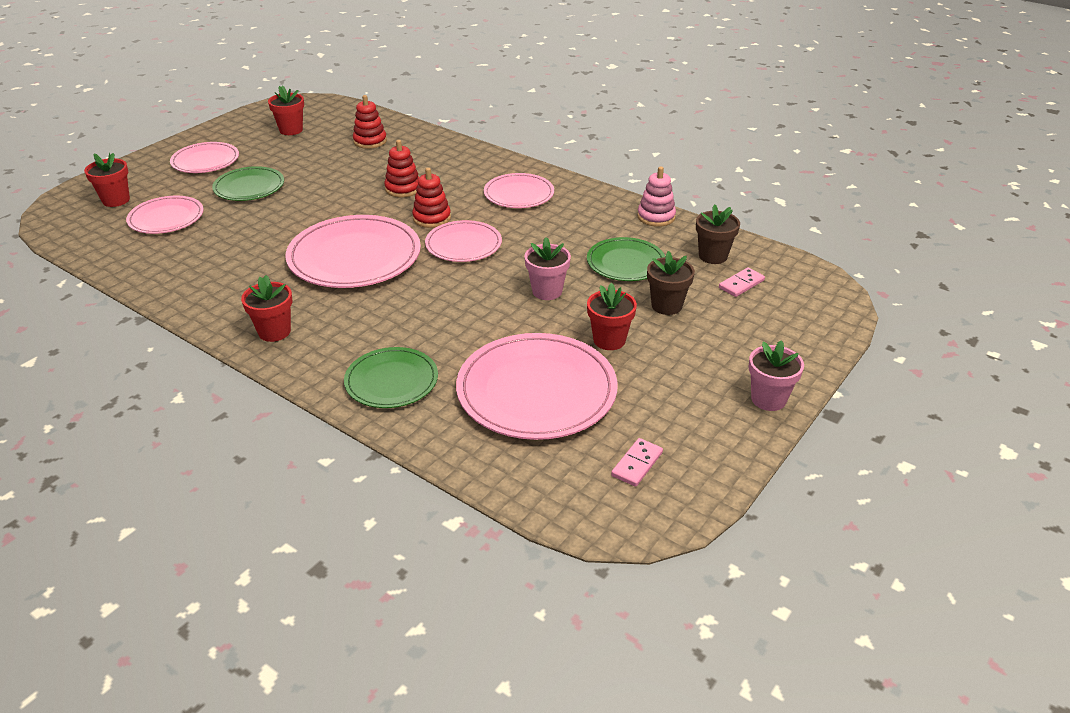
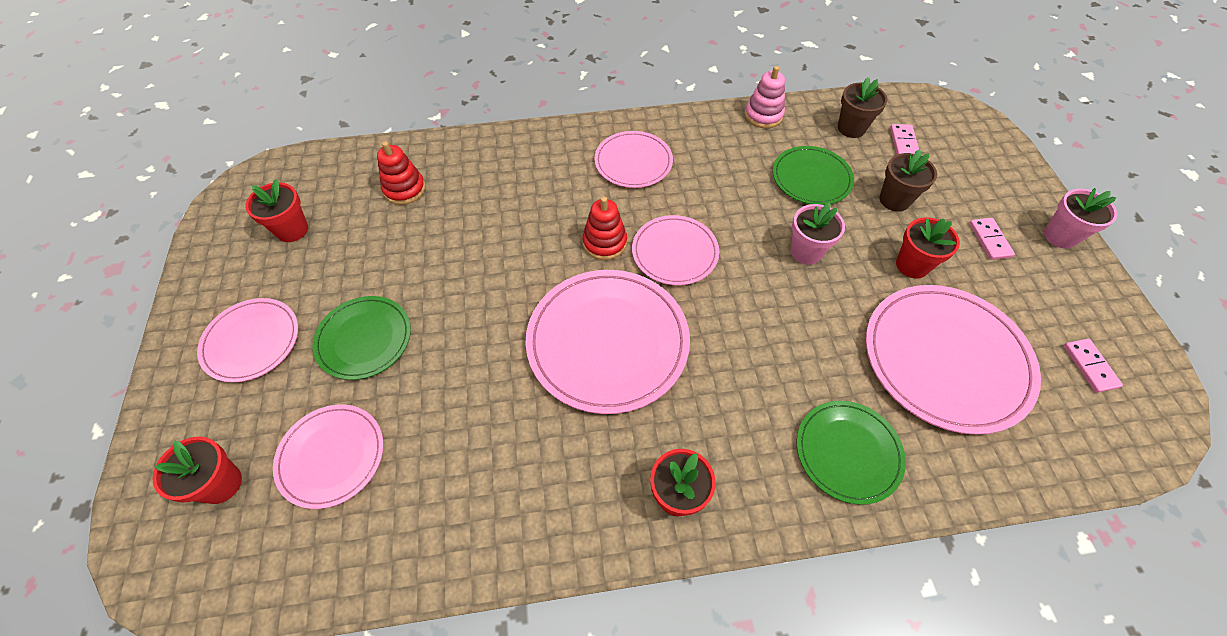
camera: 45 degrees left, 20 degrees up
red stacking toy [384,140,419,197] -> none
none -> pink domino [969,218,1015,260]

